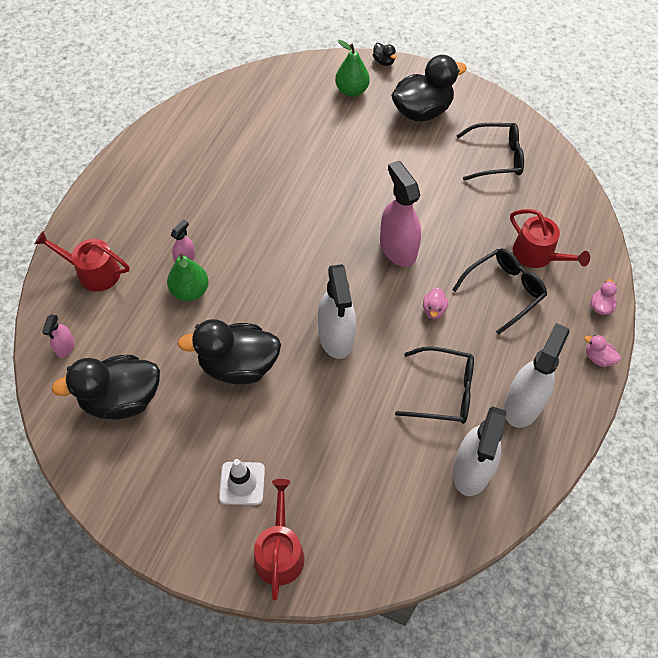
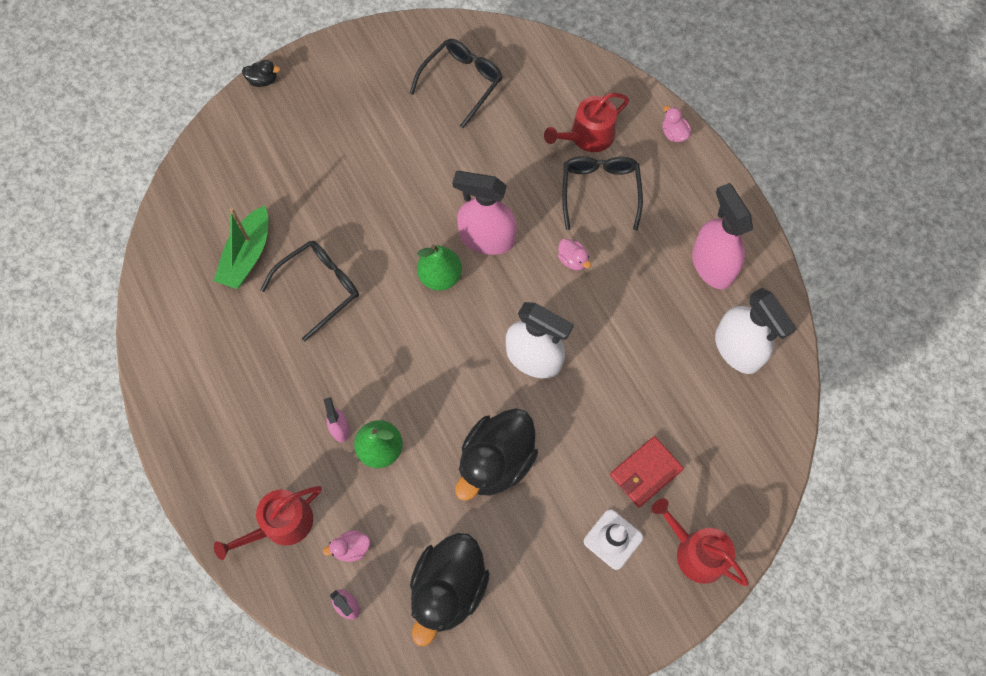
camera: 50 degrees left, 10 degrees up
green pear [335,40,370,97] -> green pear moved to [417,245,462,291]
black duck [391,55,467,121] -> none
black glasses [395,346,474,424] -> black glasses moved to [261,241,359,341]
white spray bottle [504,323,569,428] -> pink spray bottle [692,183,753,289]
red watering can [510,209,590,268] -> red watering can turned 150 degrees clockwise [544,93,629,152]
pink duck [584,335,621,367] -> pink duck moved to [323,530,370,562]
none -> green boat [214,206,268,289]
none -> red wallet [610,436,684,507]

